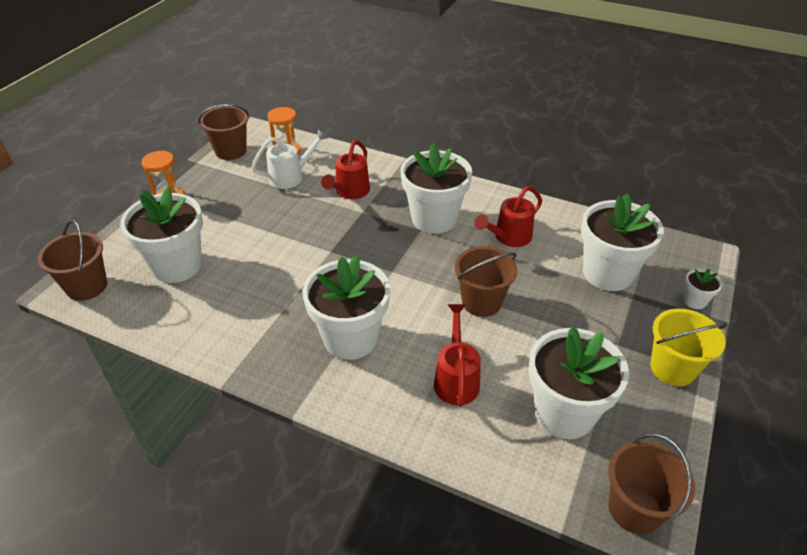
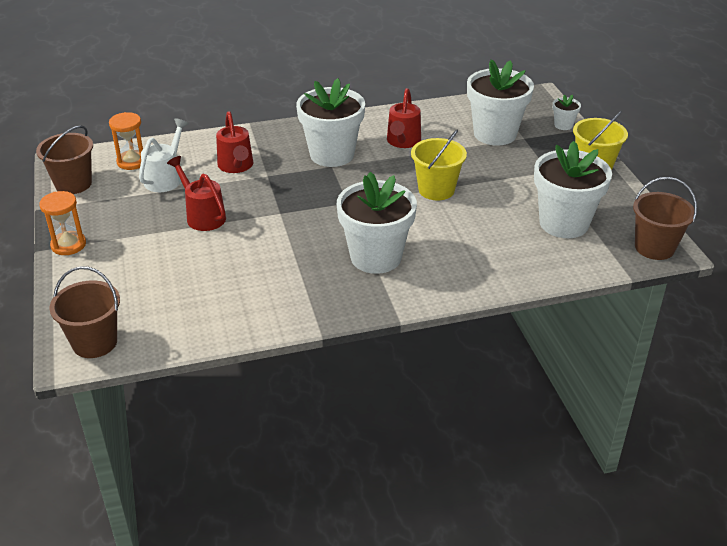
camera: 40 degrees left, 5 degrees down
white flower pot [120,186,203,283] -> none
red watering can [434,304,481,407] -> red watering can moved to [167,156,226,231]
brown bucket [455,246,518,317] -> yellow bucket [411,130,467,200]

